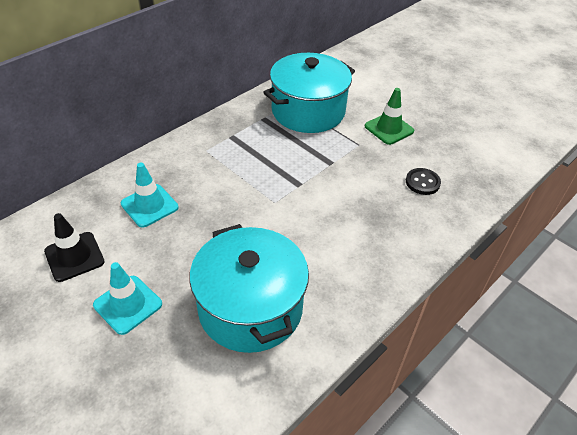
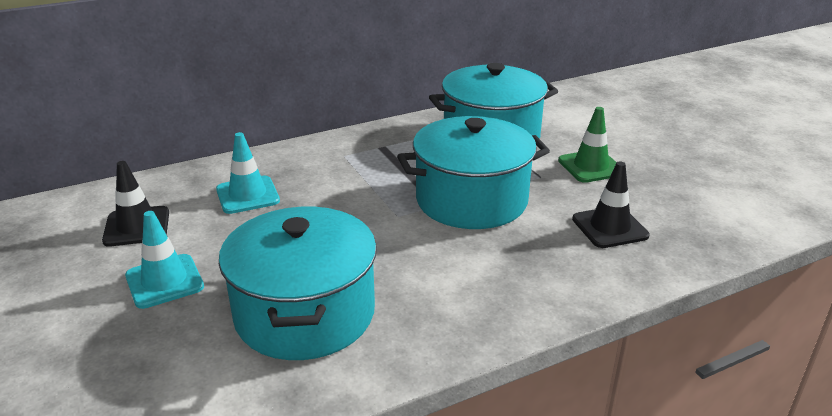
camera: 20 degrees right, 15 degrees down
black button [406,168,441,195] -> black traffic cone [572,162,650,248]
none -> turquoise pot [397,116,550,229]

